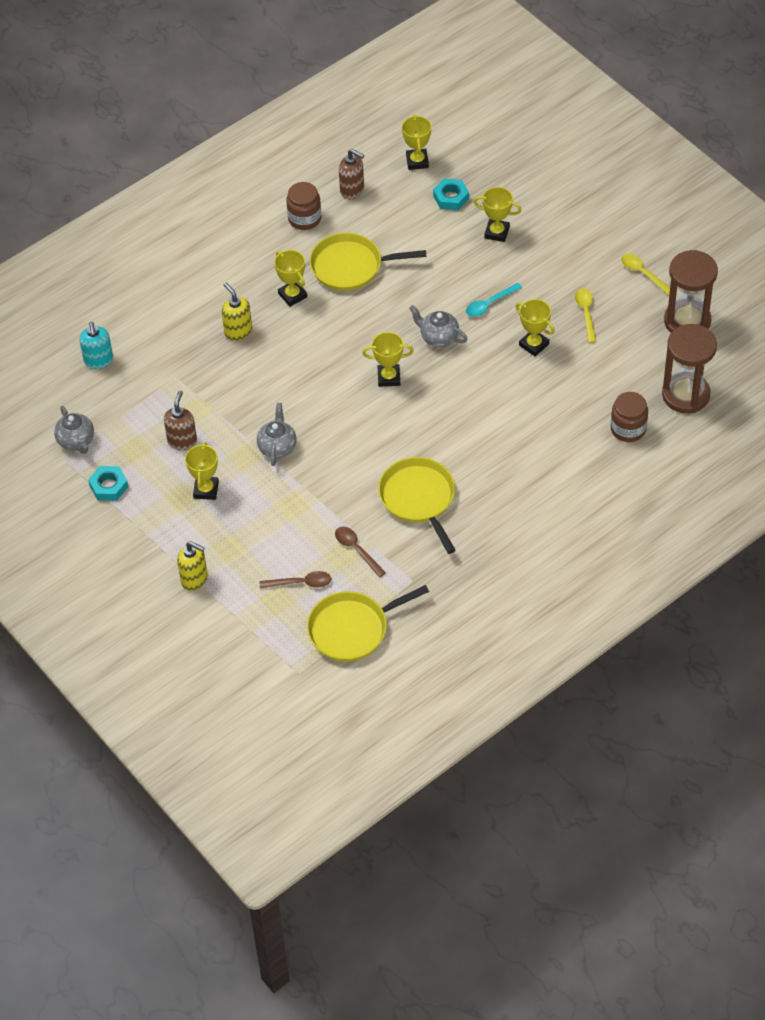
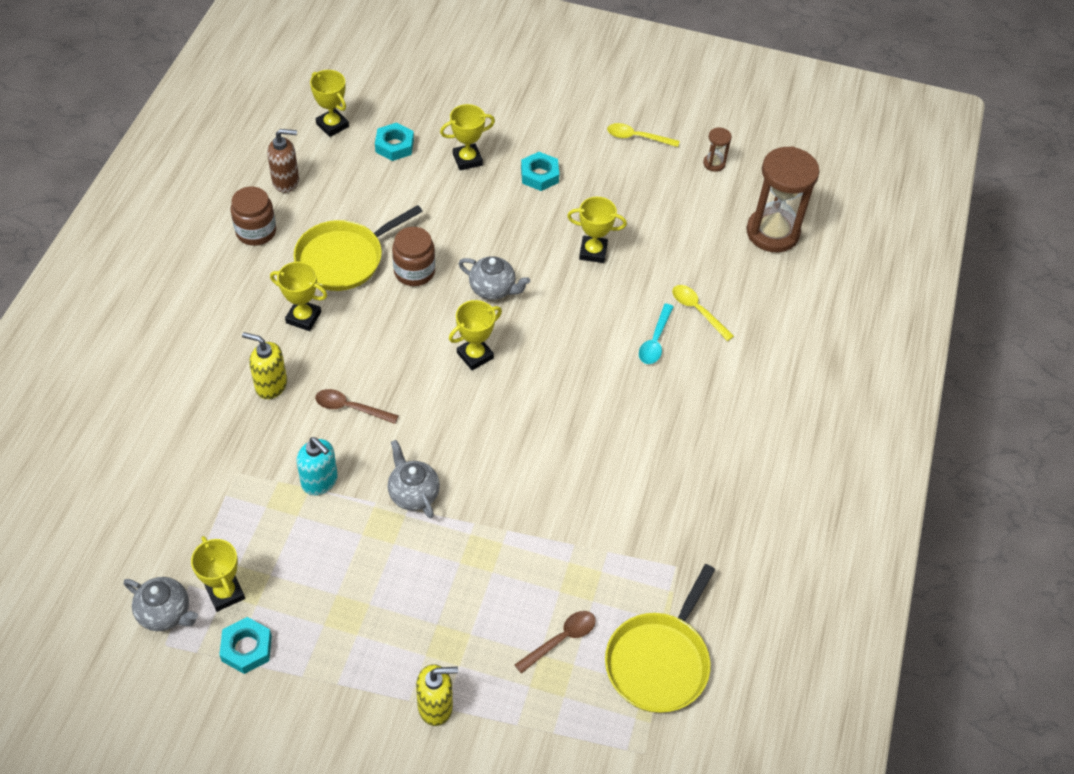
camera: 40 degrees left, 0 degrees up
turquoise soap dispenser [79,322,113,369] -> turquoise soap dispenser moved to [297,437,338,495]
brown soap dispenser [164,391,197,450] -> none
yellow trophy [185,442,219,500] -> yellow trophy moved to [191,536,245,612]
brown spoon [335,527,386,578] -> brown spoon moved to [315,389,399,424]
yellow pan [378,457,456,554] -> none
grey teapot [409,305,467,347] -> grey teapot turned 150 degrees counterclockwise [459,256,530,300]
turquoise spoon [466,283,522,317] -> turquoise spoon moved to [639,304,673,364]
yellow spoon [575,288,596,343] -> yellow spoon moved to [672,285,734,341]
brown jar [611,392,648,442] -> brown jar moved to [392,227,435,286]
brown hourglass [664,250,718,333] -> brown hourglass [703,128,732,172], size x0.43
none -> turquoise nut [521,152,559,191]

